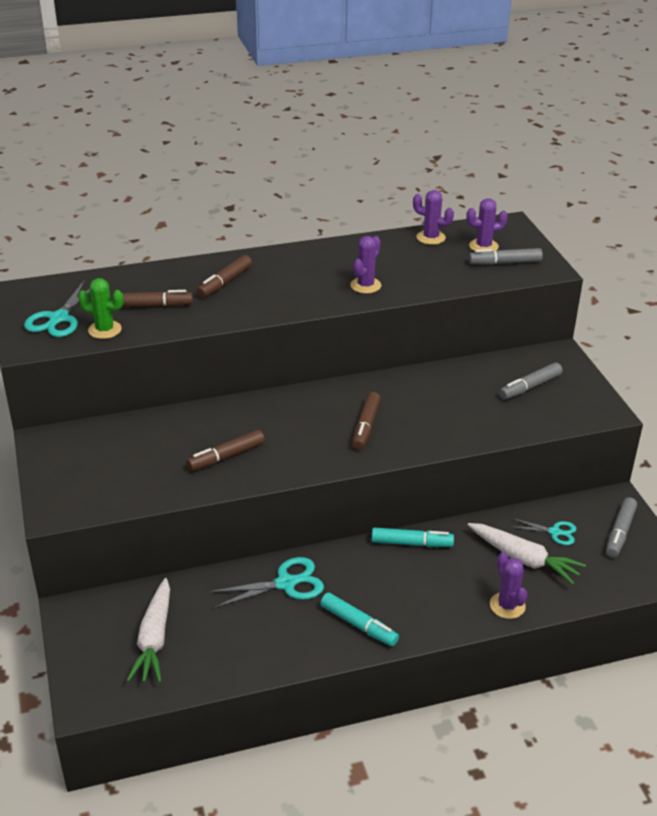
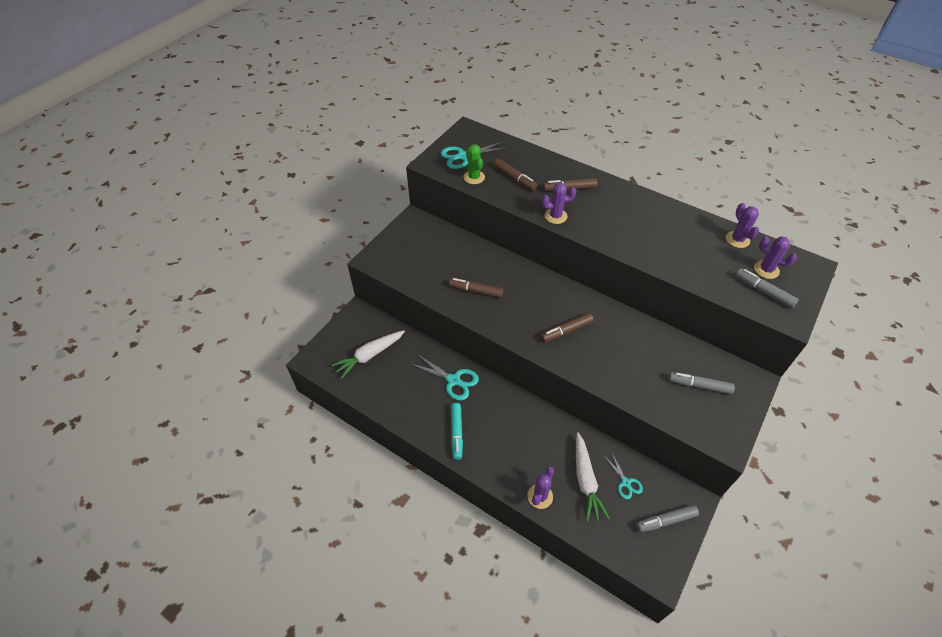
camera: 50 degrees right, 15 degrees up
purple cactus [350,236,381,294] -> purple cactus moved to [542,183,576,224]
turquoise marker [372,528,454,547] -> none

